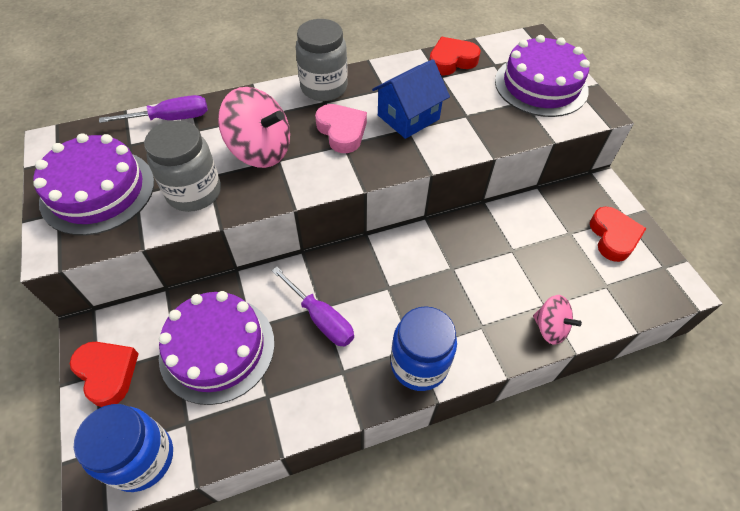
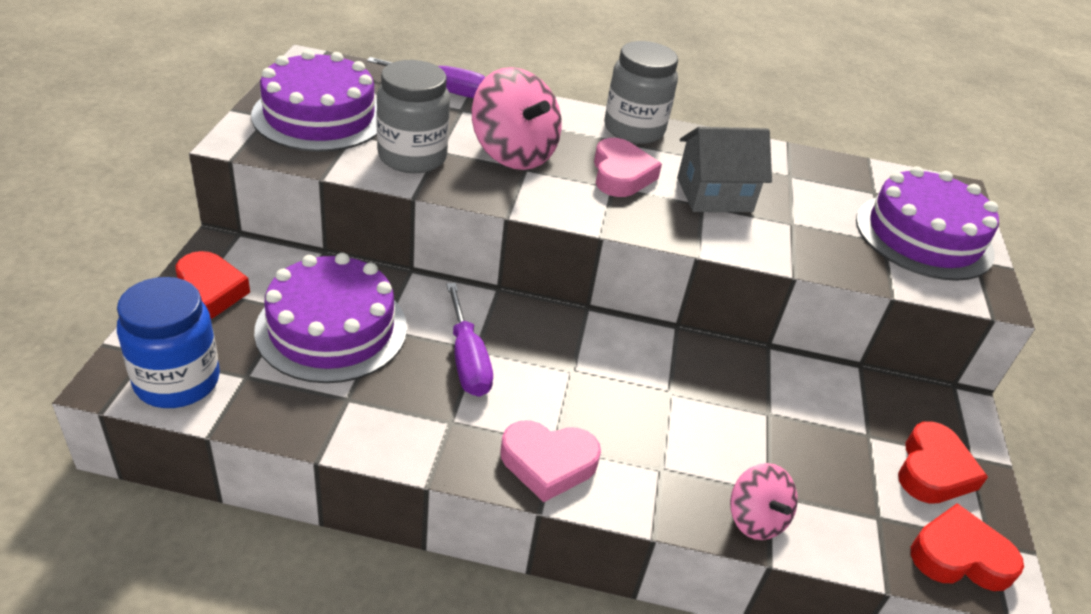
camera: 25 degrees right, 15 degrees down
blue house [372,59,450,139] -> grey house [677,127,772,212]
blue jar [391,306,457,391] -> pink heart [500,421,601,502]
red heart [429,37,480,76] -> red heart moved to [911,503,1024,591]

